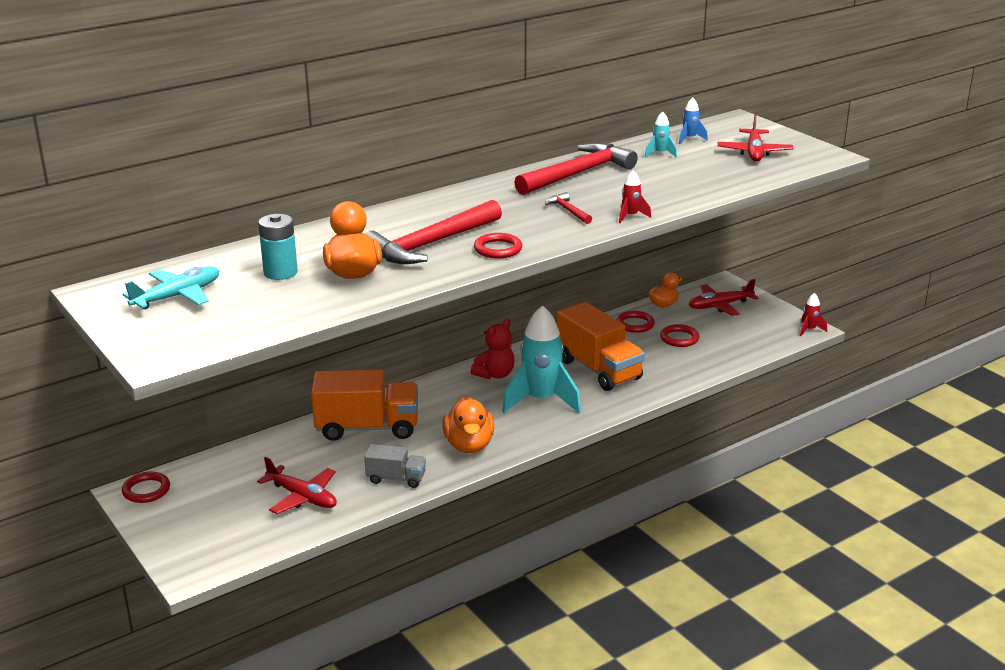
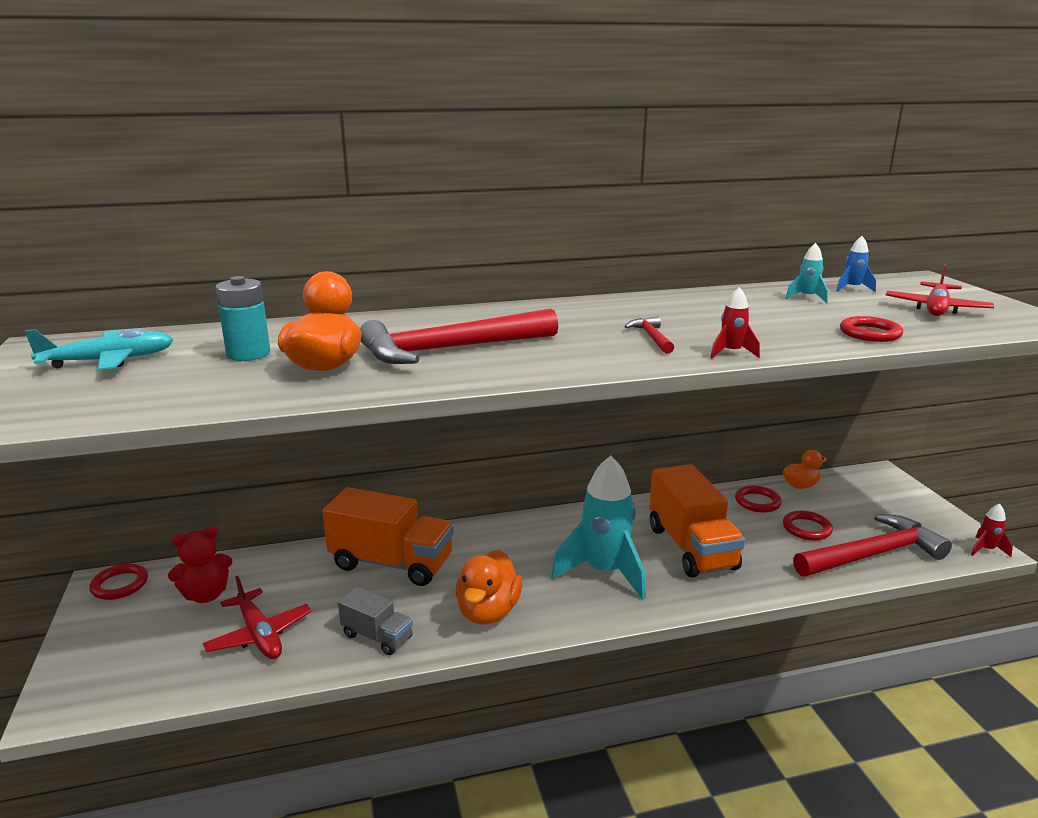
camera: 20 degrees right, 5 degrees down
red teddy bear [470,319,515,379] -> red teddy bear moved to [168,526,232,603]
red ring [474,233,522,258] -> red ring moved to [840,316,903,342]
red hammer [514,142,638,195] -> red hammer moved to [793,514,952,577]
red plane [689,279,758,316] -> none

